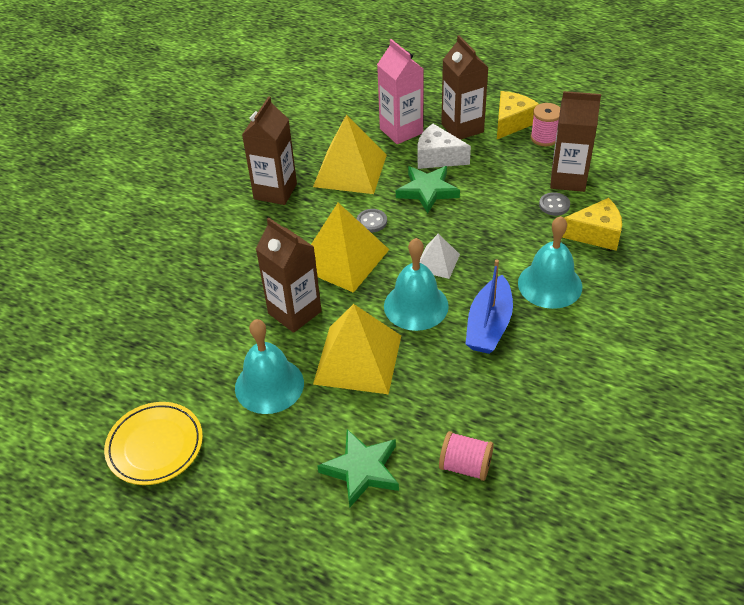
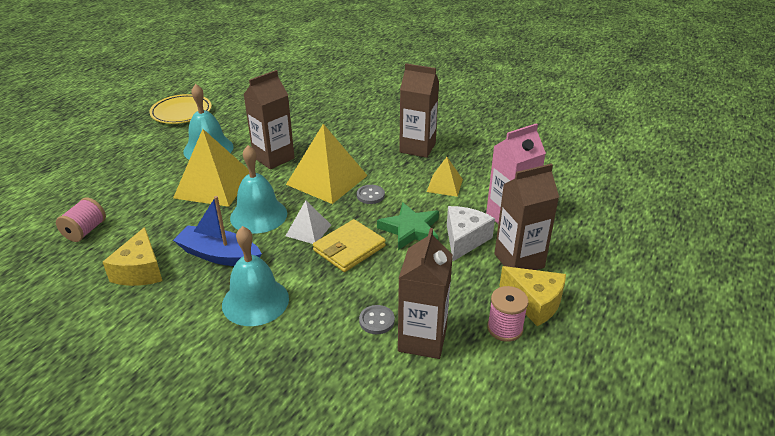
camera: 90 degrees right, 10 degrees down
yellow pyramid [313,115,387,194] -> yellow pyramid [427,157,463,197], size x0.53
green star [317,429,399,507] -> none
yellow cheese [562,198,622,251] -> yellow cheese moved to [103,227,162,286]
none -> yellow wallet [313,219,386,272]

